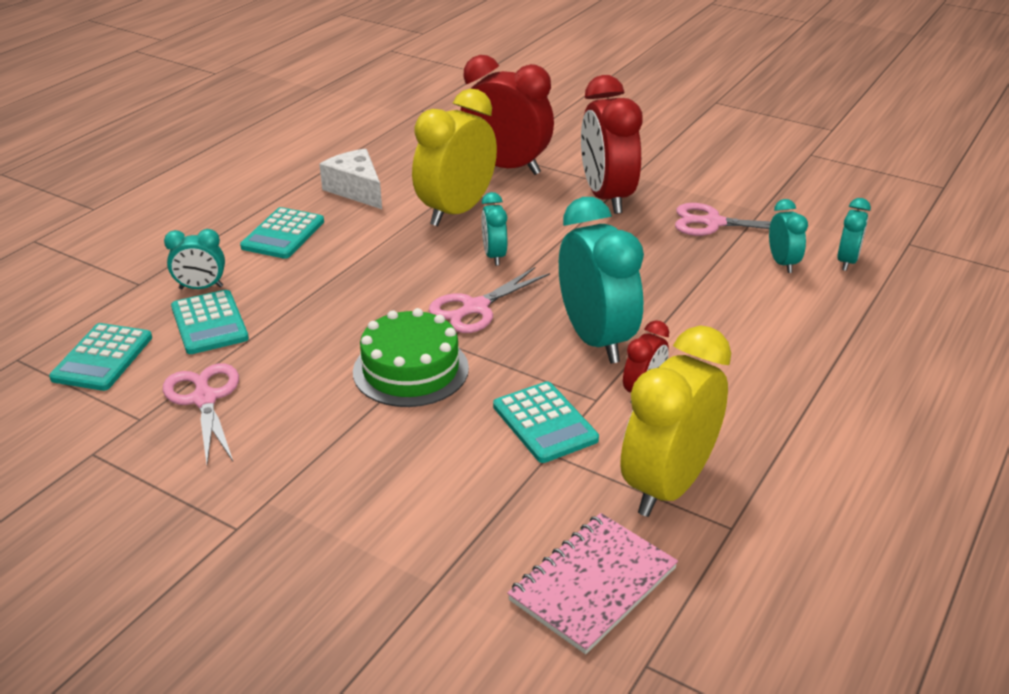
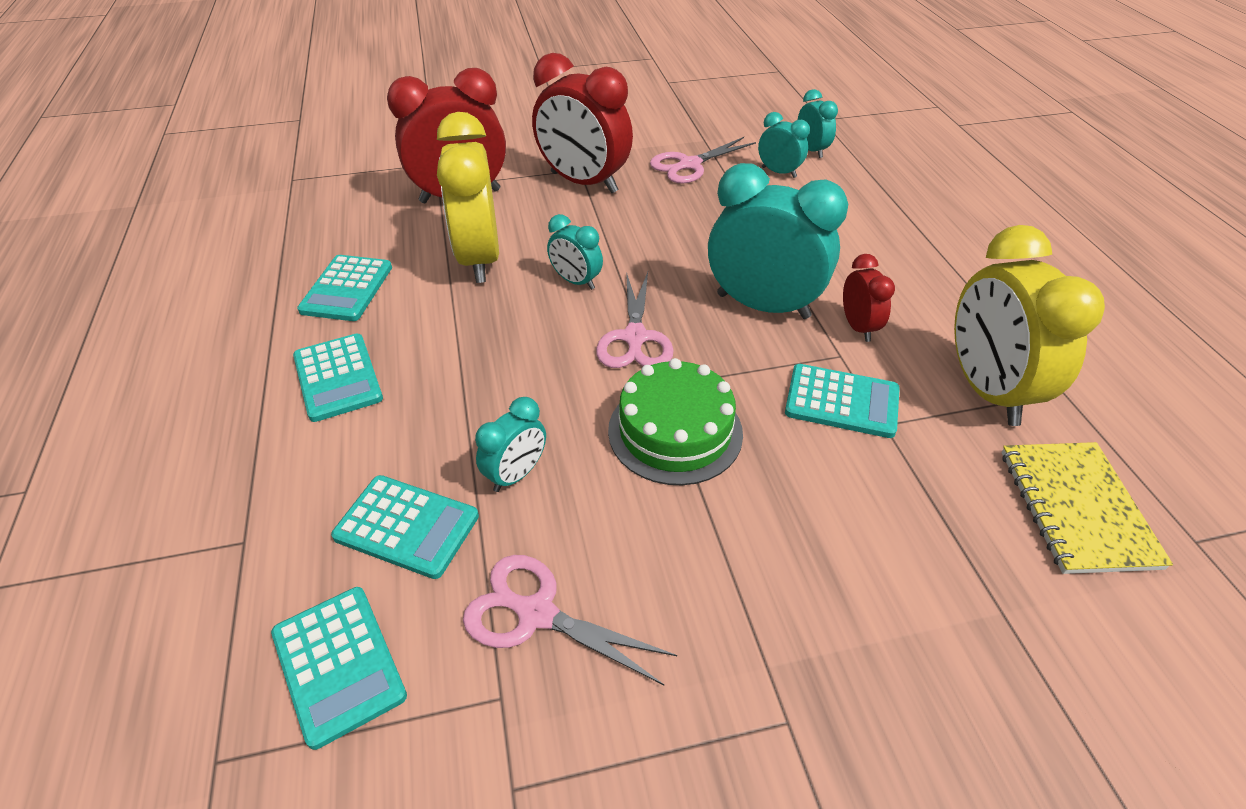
camera: 45 degrees left, 10 degrees up
turquoise clock [164,229,225,289] -> turquoise clock moved to [475,397,546,492]
white cheese [319,149,382,209] -> turquoise calculator [297,255,392,321]
pink notebook [507,513,678,654] -> yellow notebook [1002,442,1173,574]

